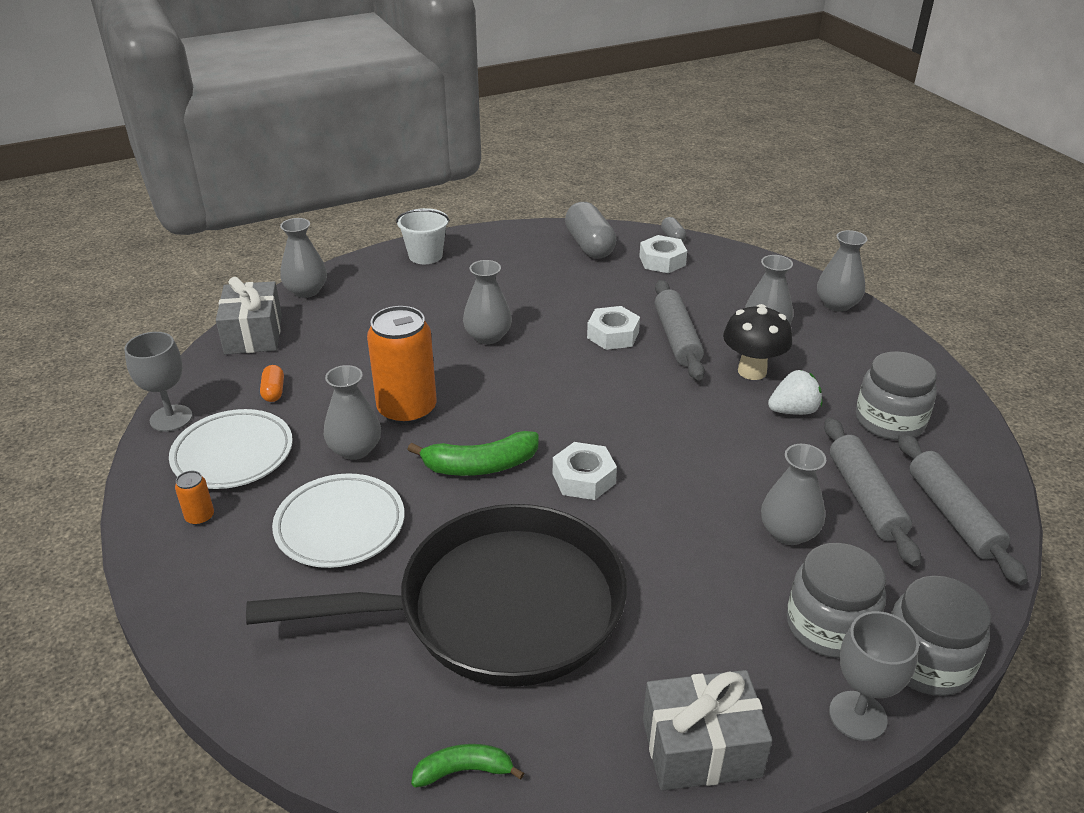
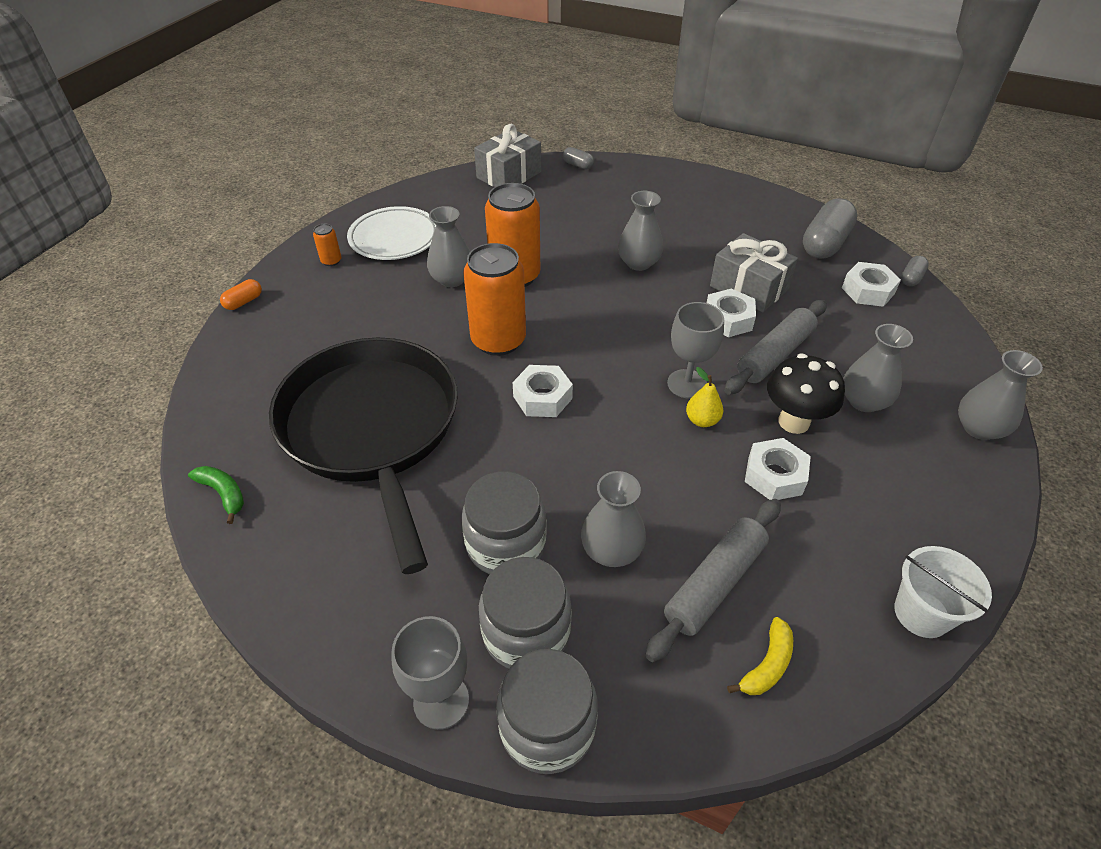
camera: 50 degrees right, 10 degrees up
grey goblet [124,332,192,432] -> grey goblet moved to [667,302,724,398]
black pan [246,504,627,687] -> black pan turned 150 degrees counterclockwise [269,338,457,574]
orange capsule [260,365,284,402] -> orange capsule moved to [220,279,262,310]
white plate [272,473,404,568] -> none
grey vase [280,218,327,298] -> grey capsule [563,147,594,169]
white bucket [396,208,450,264] -> white bucket moved to [894,546,992,638]
green banana [407,431,539,476] -> orange can [463,243,526,356]
grey gift [643,670,772,791] -> grey gift moved to [710,233,798,312]
white strawberry [768,370,822,415] -> white nut [745,438,811,500]
grey jar [856,351,937,440] -> grey jar moved to [461,471,547,574]
grey rolling pin [898,433,1028,585] -> yellow banana [727,617,793,695]
none -> yellow pear [686,367,723,427]

